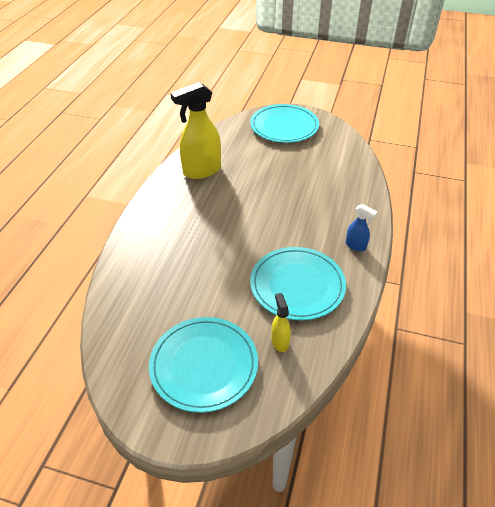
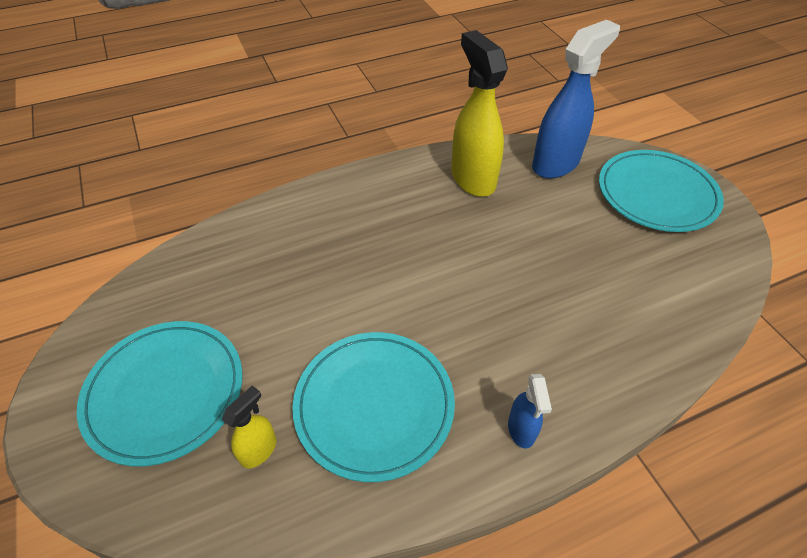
camera: 50 degrees right, 5 degrees up
yellow spray bottle [171,82,221,179] -> yellow spray bottle turned 45 degrees clockwise [451,30,508,197]
none -> blue spray bottle [532,20,620,179]

